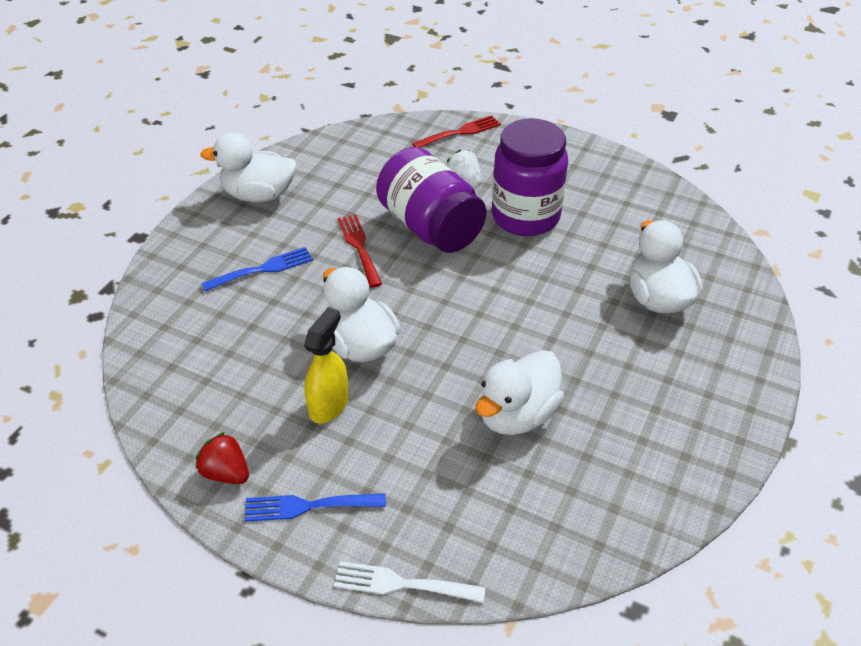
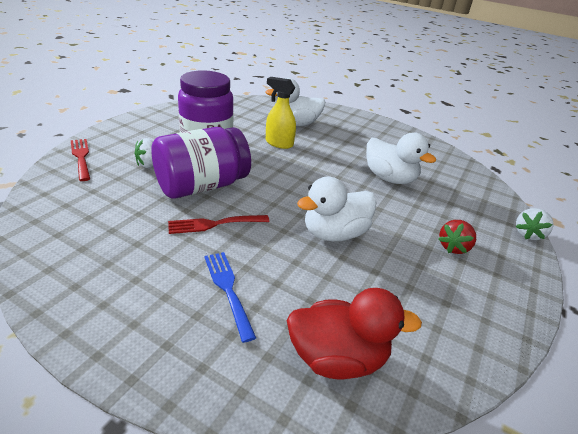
camera: 90 degrees left, 10 degrees down
red strawberry [196,432,249,484] -> red strawberry moved to [438,220,476,254]
white duck [200,132,297,202] -> none
blue fork [244,493,386,522] -> none
yellow spray bottle [304,307,349,424] -> yellow spray bottle moved to [266,77,296,149]
white fork [334,561,485,603] -> white strawberry [515,208,553,240]
none -> red duck [287,288,422,379]

